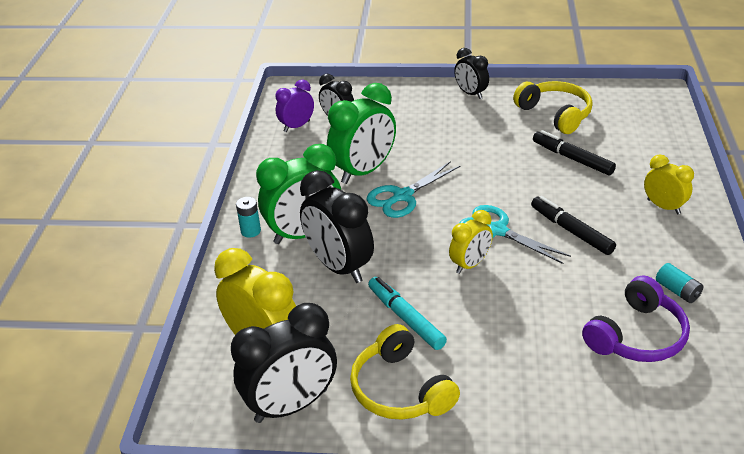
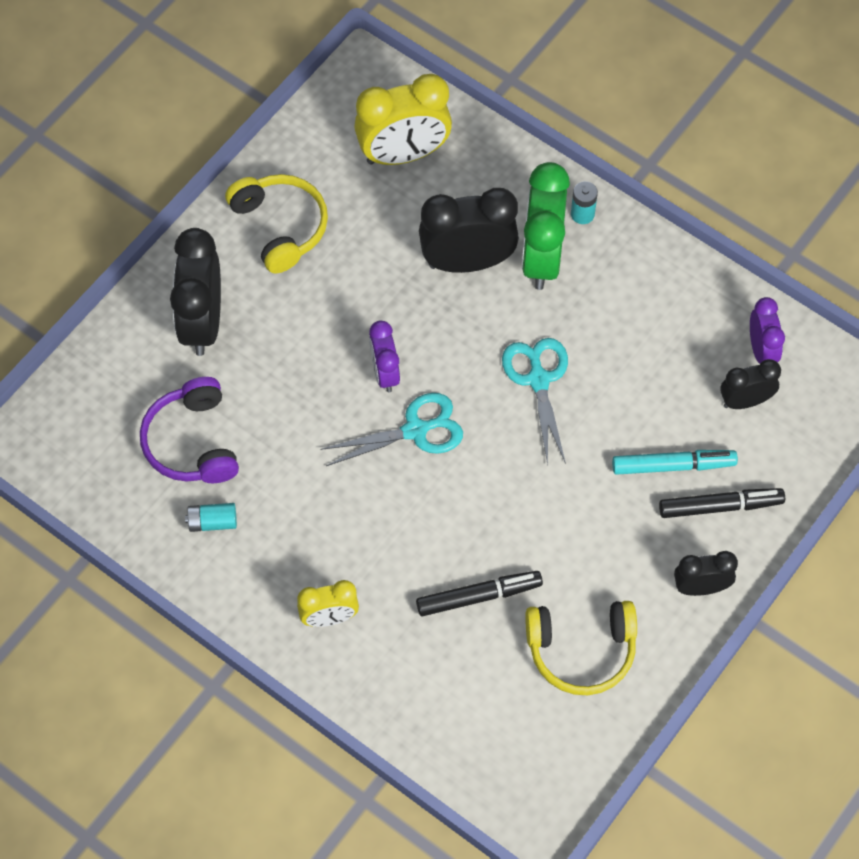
camera: 120 degrees right, 25 degrees up
black clock [231,303,337,423] -> black clock moved to [170,228,221,356]
green clock [327,83,396,184] -> none
yellow headphones [350,324,460,420] -> yellow headphones turned 60 degrees clockwise [225,174,328,273]
turquoise marker [368,277,447,350] -> turquoise marker moved to [612,450,738,475]
yellow clock [449,210,493,274] -> purple clock [369,320,400,392]
black marker [531,196,616,255] -> black marker moved to [659,488,785,518]

